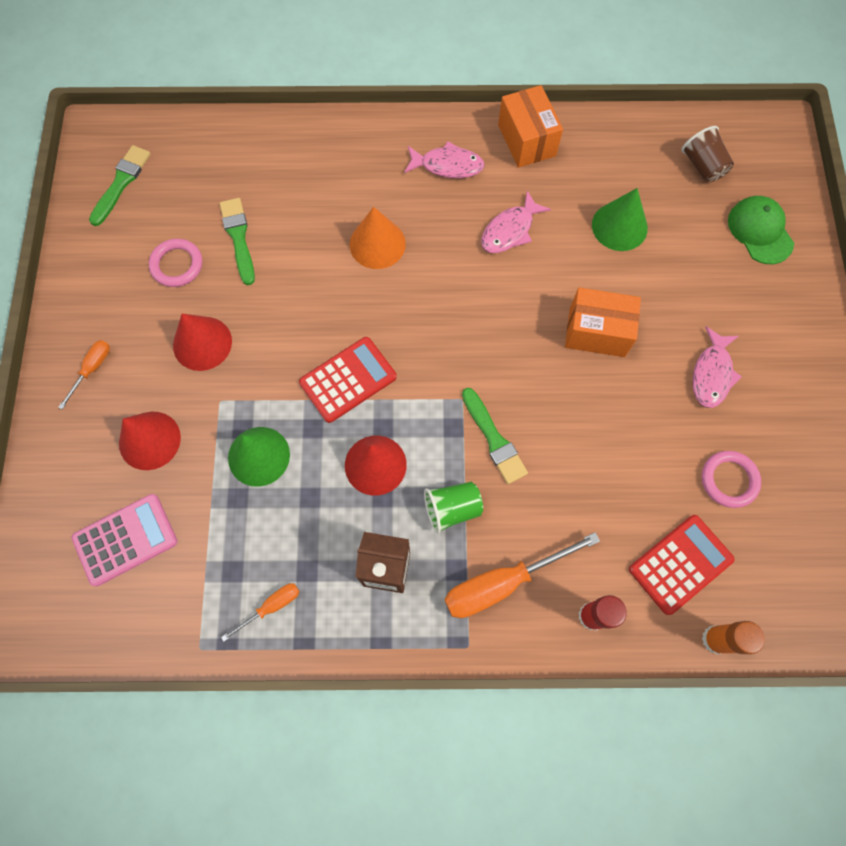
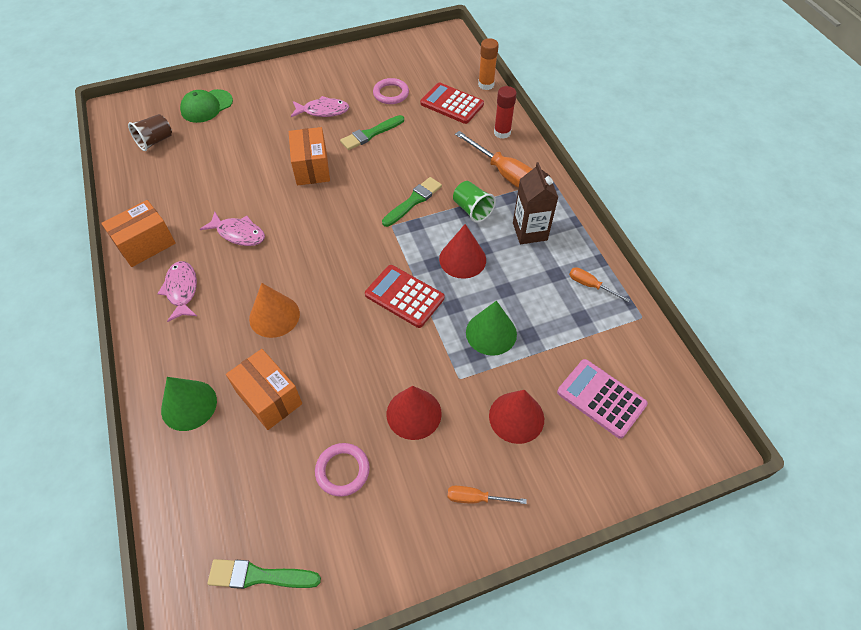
camera: 110 degrees left, 15 degrees down
green brush [220,198,255,285] -> green brush moved to [340,115,404,150]
green cone [592,188,648,251] -> green cone moved to [161,377,217,431]
none -> orange box [226,349,302,430]

